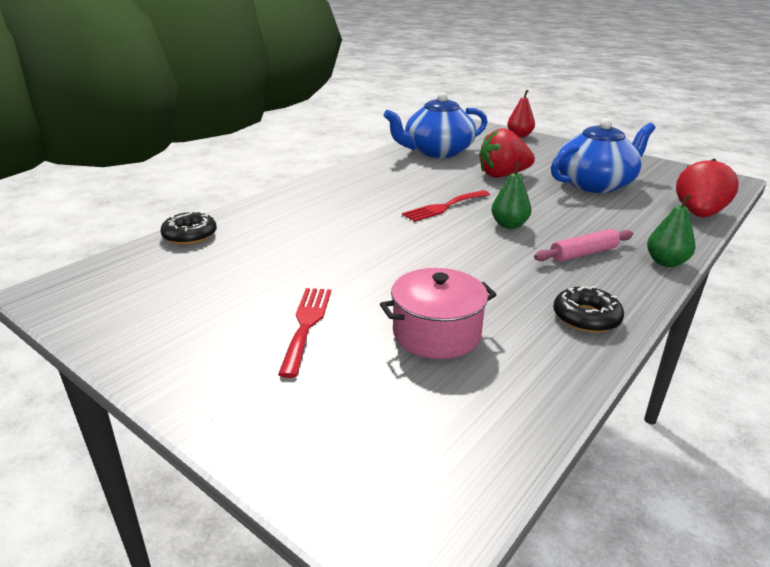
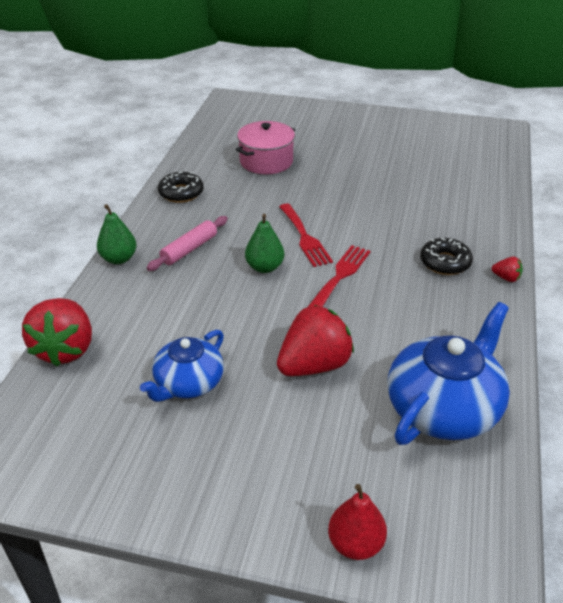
camera: 155 degrees right, 10 degrees up
black donut [160,211,217,245] -> black donut moved to [420,238,473,275]
red fork [278,288,331,378] -> red fork moved to [279,203,333,267]
blue teapot [551,118,655,193] -> blue teapot [140,330,224,402], size x0.63
none -> red strawberry [492,257,523,282]

